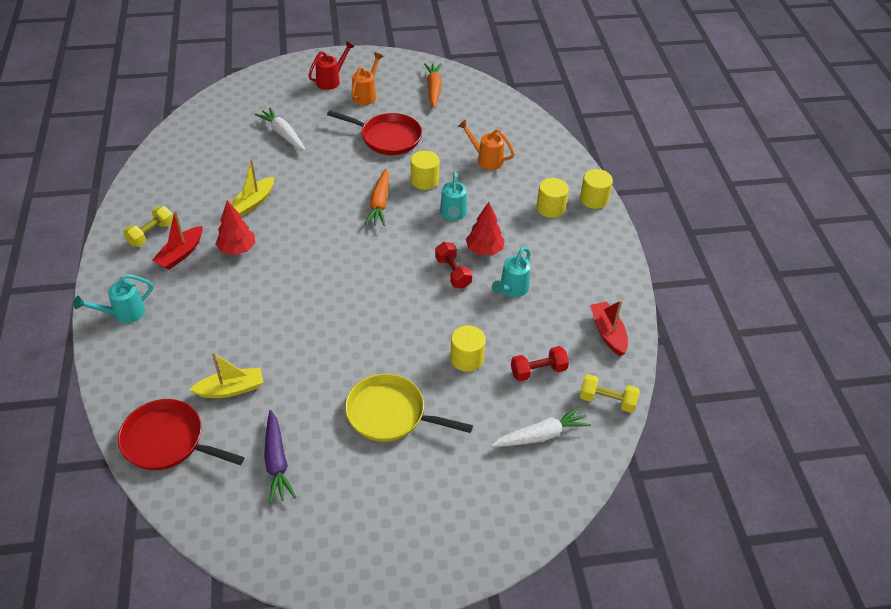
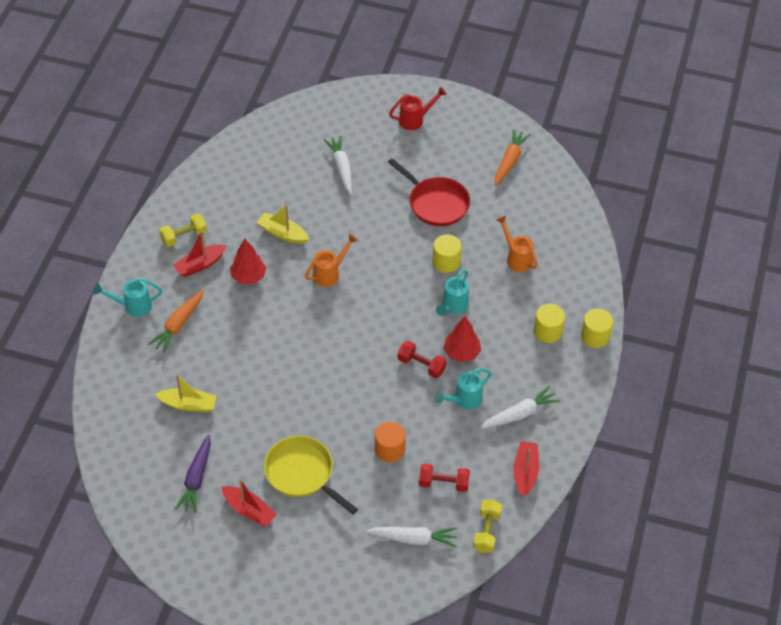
camera: 25 degrees right, 5 degrees up
red pan [118,399,245,470] -> none
yellow boat [230,159,274,216] -> yellow boat turned 60 degrees clockwise [257,204,309,244]
orange watering can [351,52,384,105] -> orange watering can moved to [305,234,358,287]
orange carrot [365,168,389,226] -> orange carrot moved to [148,290,204,353]
red dumbbell [435,242,473,289] -> red dumbbell turned 60 degrees counterclockwise [398,341,446,378]
yellow cylinder [450,325,486,372] -> orange cylinder [375,421,406,462]
yellow dumbbell [580,374,640,413] -> yellow dumbbell turned 60 degrees clockwise [473,500,502,553]
none -> red boat [222,479,277,527]
none -> white carrot [480,386,560,429]

